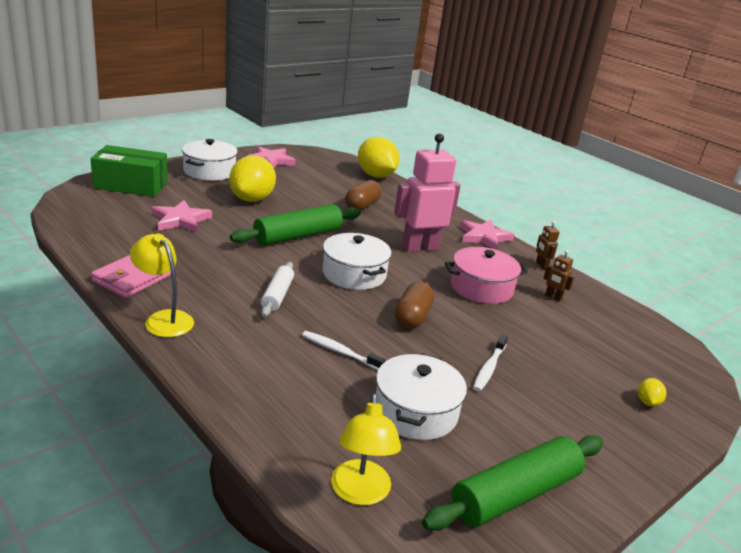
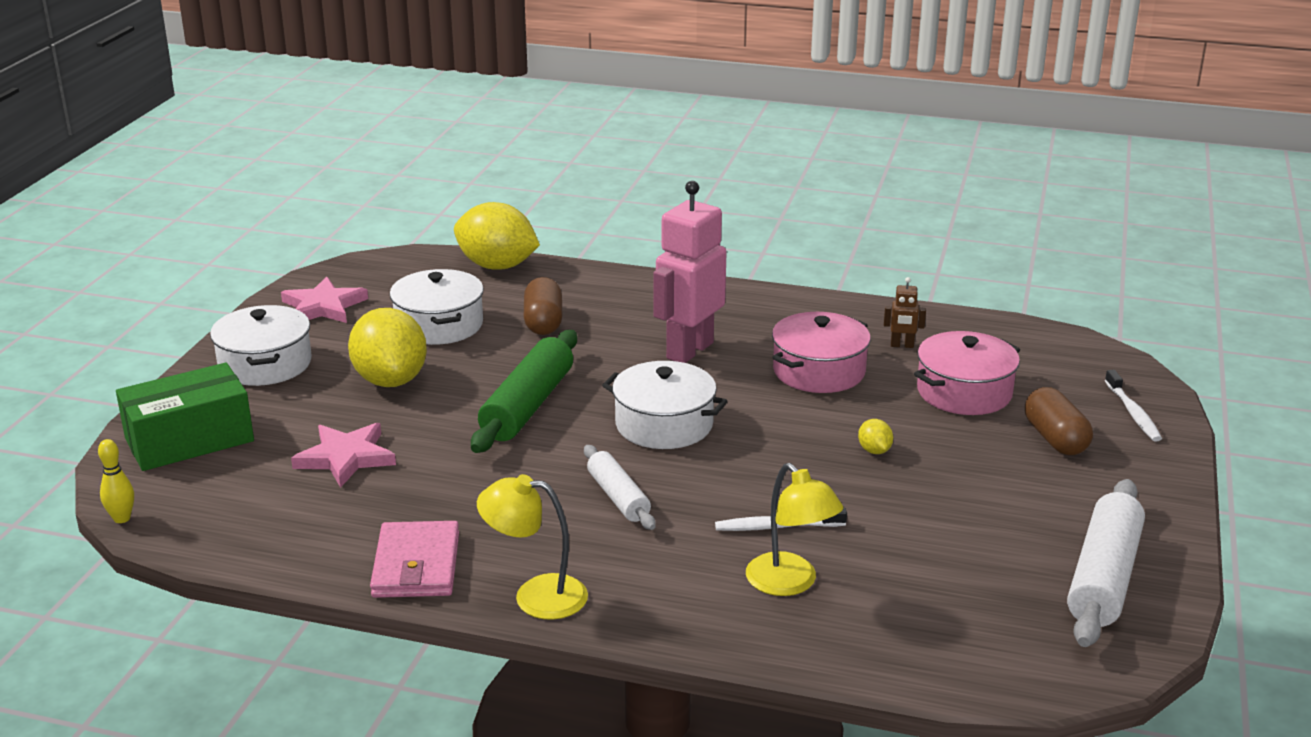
camera: 30 degrees left, 0 degrees up
yellow lamp [331,394,401,505] -> yellow lamp moved to [746,463,843,596]
white pot [376,353,467,440] -> white pot moved to [390,269,484,345]
brown capsule [395,282,434,329] -> brown capsule moved to [1025,387,1093,455]
green rolling pin [422,435,603,531] -> white rolling pin [1067,479,1145,647]
pink star [460,220,515,250] -> none
white toothbrush [473,335,508,392] -> white toothbrush moved to [1105,370,1162,442]
brown robot [536,221,560,269] -> none
yellow lemon [638,378,666,407] -> yellow lemon moved to [858,419,893,454]
none -> yellow bowling pin [98,439,134,523]
none -> pink pot [914,331,1020,415]

